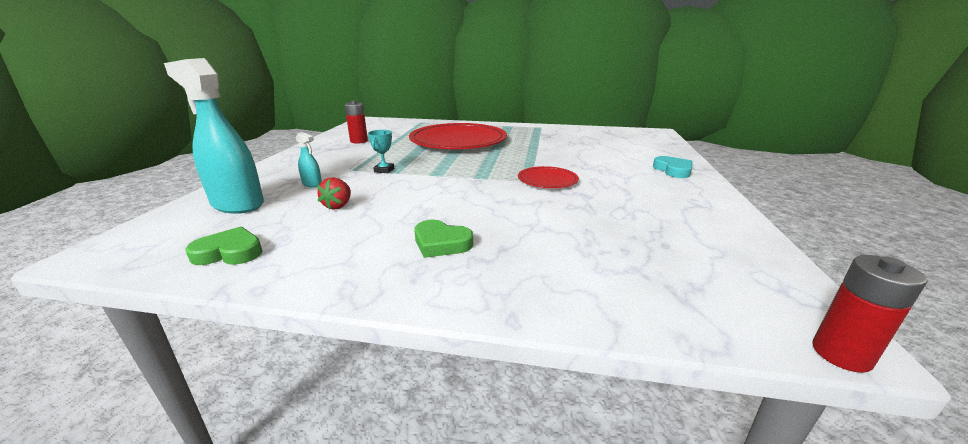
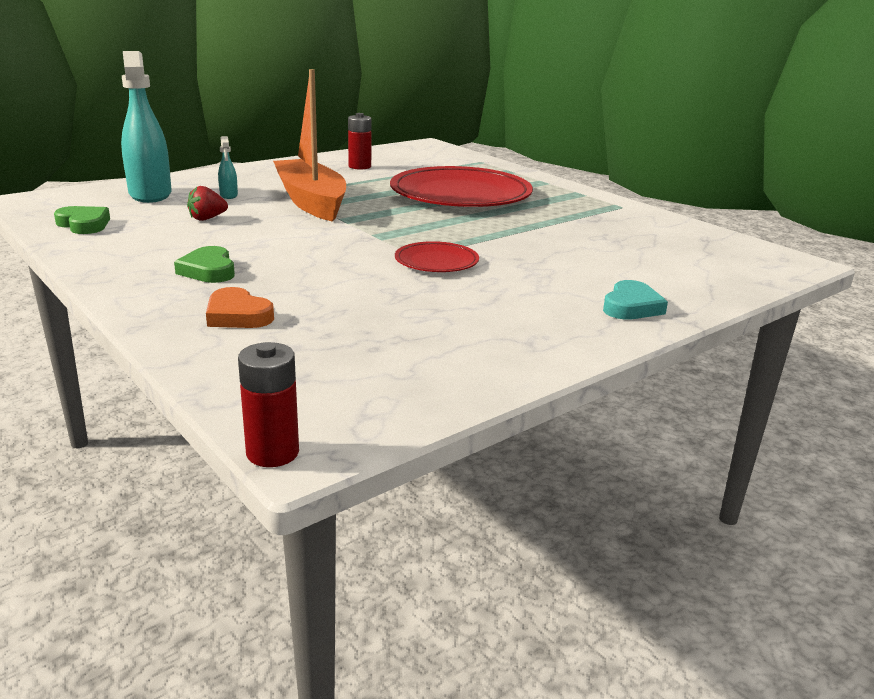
camera: 40 degrees right, 0 degrees up
turquoise trophy [368,130,394,173] -> orange boat [273,69,346,222]
none -> orange heart [206,287,274,328]

